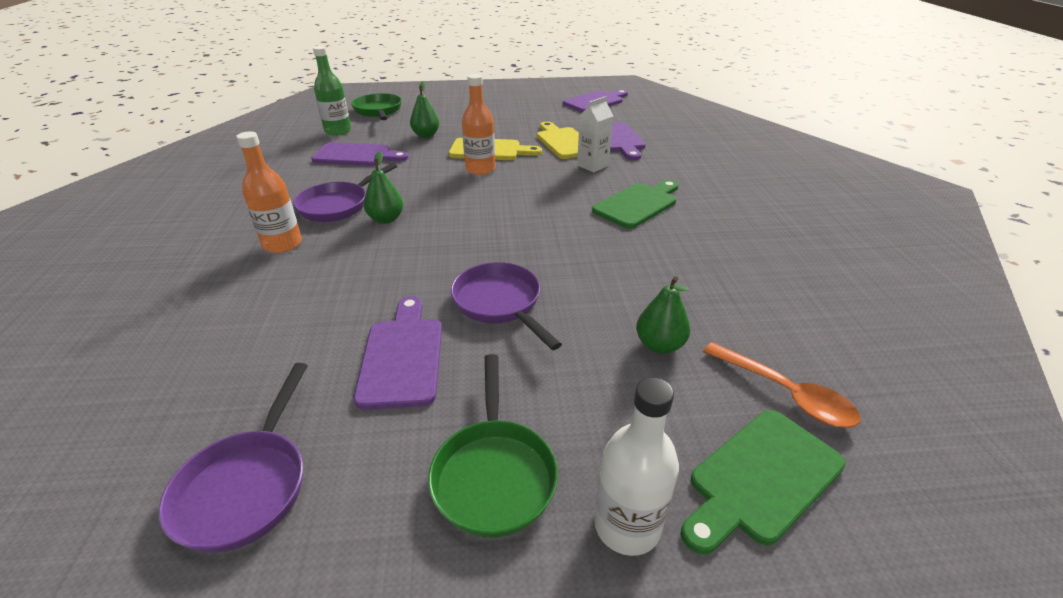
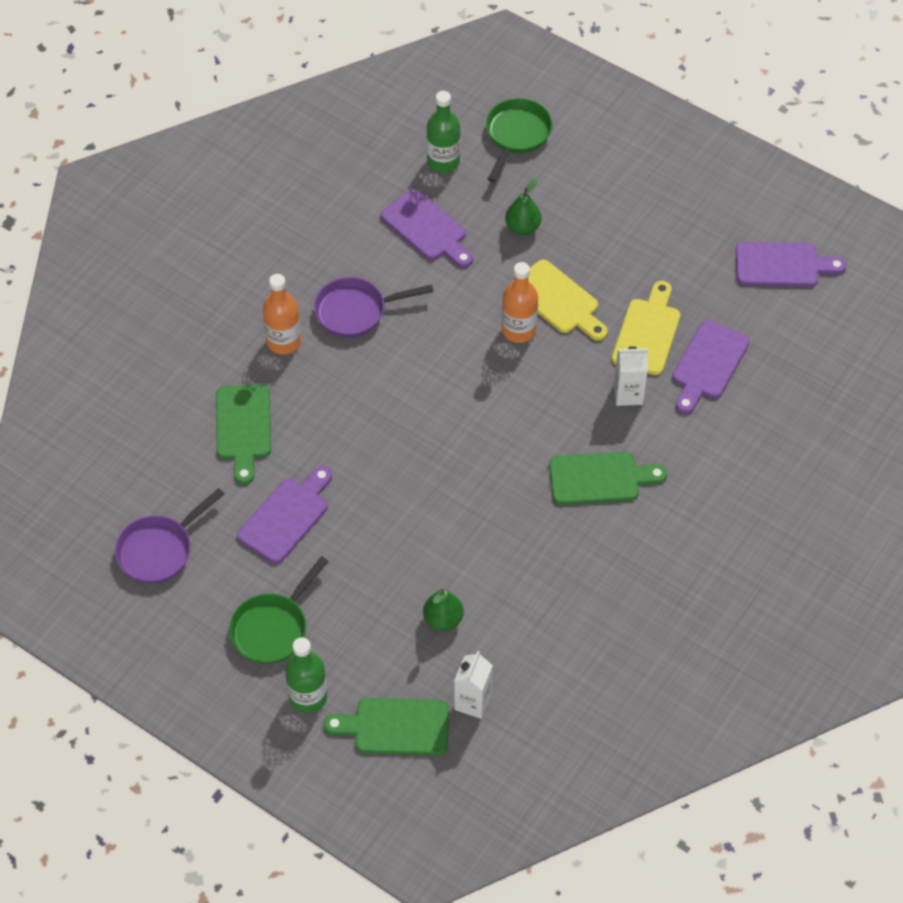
camera: 40 degrees right, 20 degrees up
green pear [364,151,403,224] -> none
purple pan [451,262,562,350] -> none
white bottle [594,377,679,556] -> green bottle [285,637,327,713]
orange spoon [703,342,861,428] -> white carton [454,651,493,719]
none -> green cutting board [216,384,271,485]

